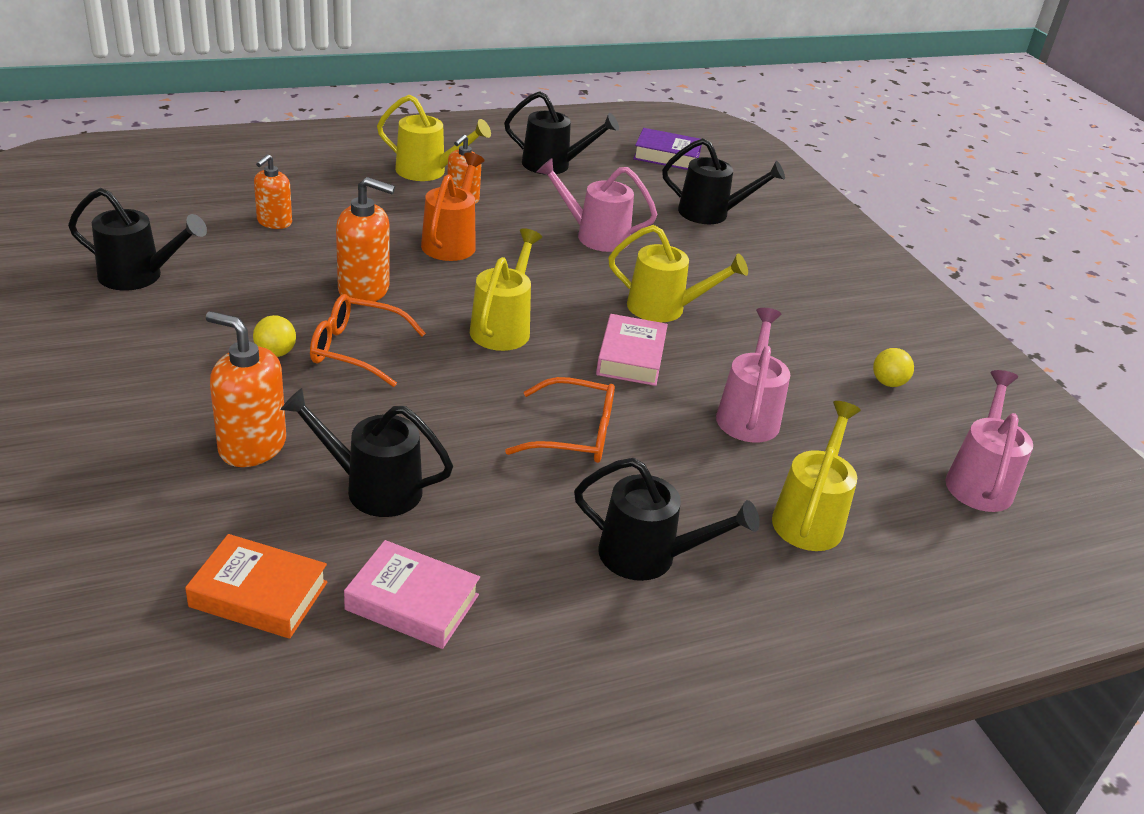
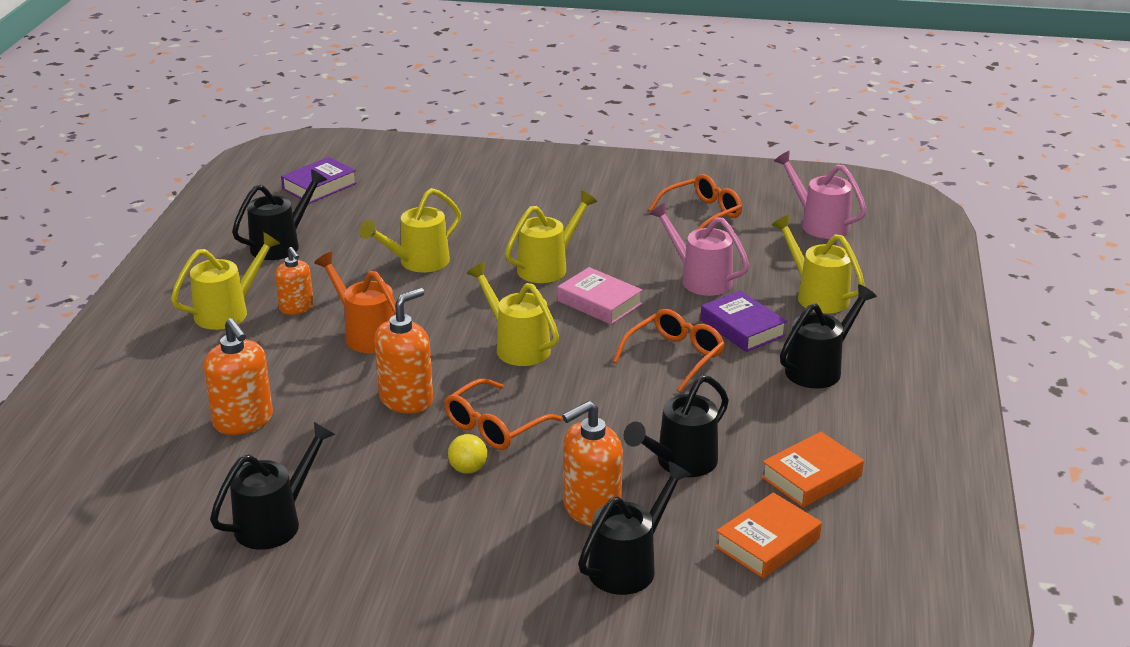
camera: 55 degrees left, 5 degrees down
orange soap dispenser [254,154,292,229] -> orange soap dispenser [204,318,273,435], size x1.55
pink book [344,540,480,649] -> orange book [761,432,864,508]
pink watering can [537,158,657,252] -> yellow watering can [360,188,461,272]
black watering can [662,138,785,224] -> black watering can moved to [578,461,691,595]
yellow ball [873,348,914,387] -> orange glasses [648,174,742,230]
none -> purple book [701,290,787,352]

